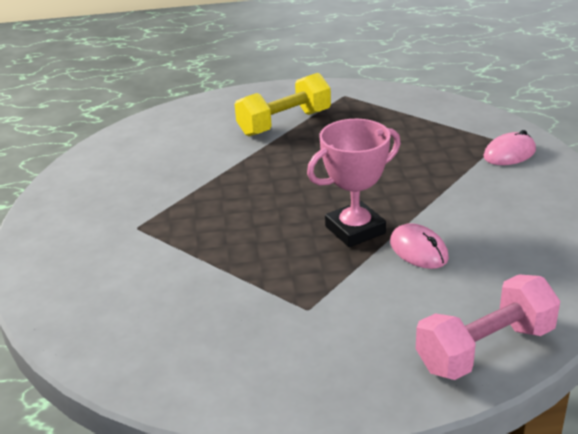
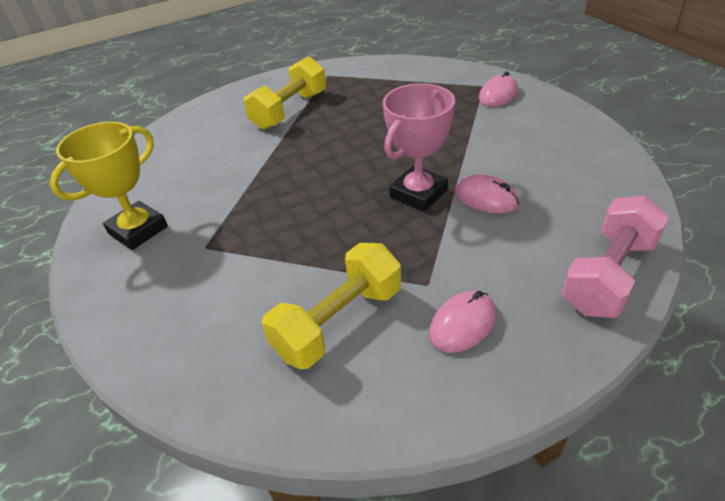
camera: 20 degrees left, 10 degrees up
none -> yellow trophy [50,122,168,250]
none -> yellow dumbbell [262,243,401,369]
none -> pink mouse [429,291,496,353]

